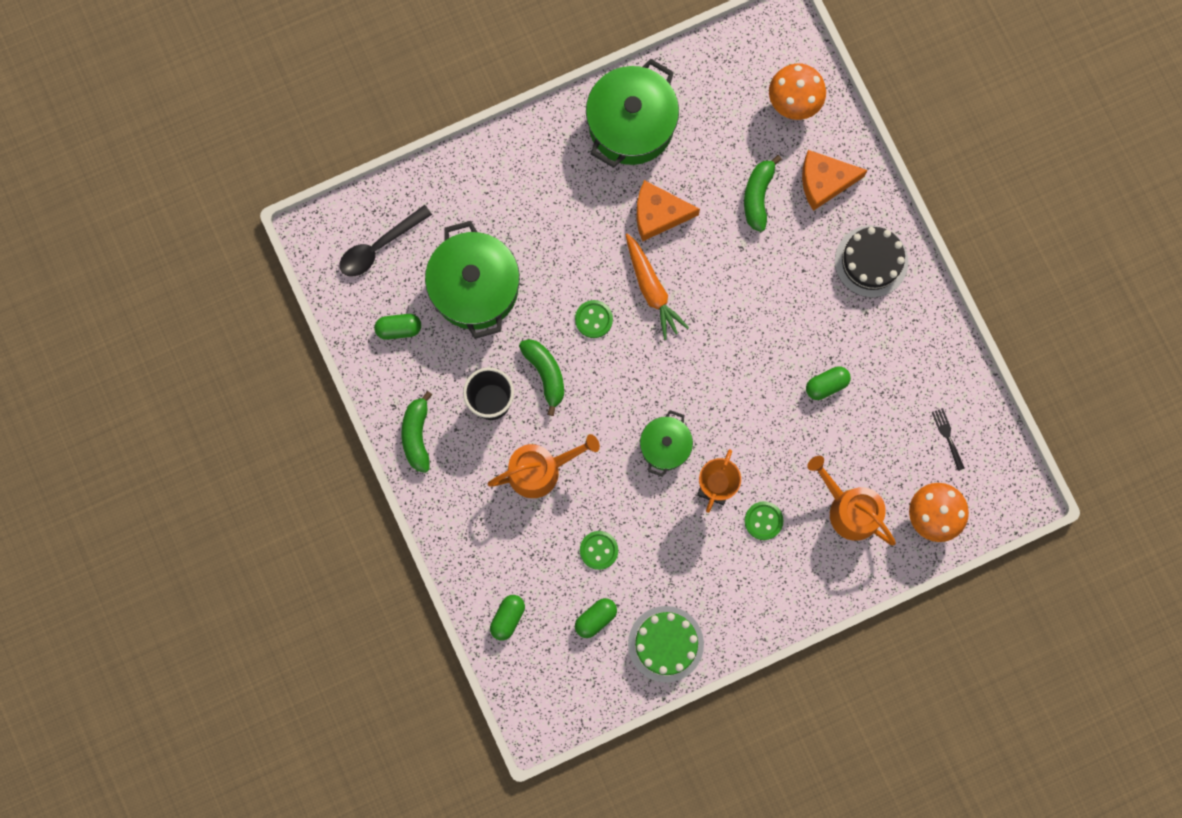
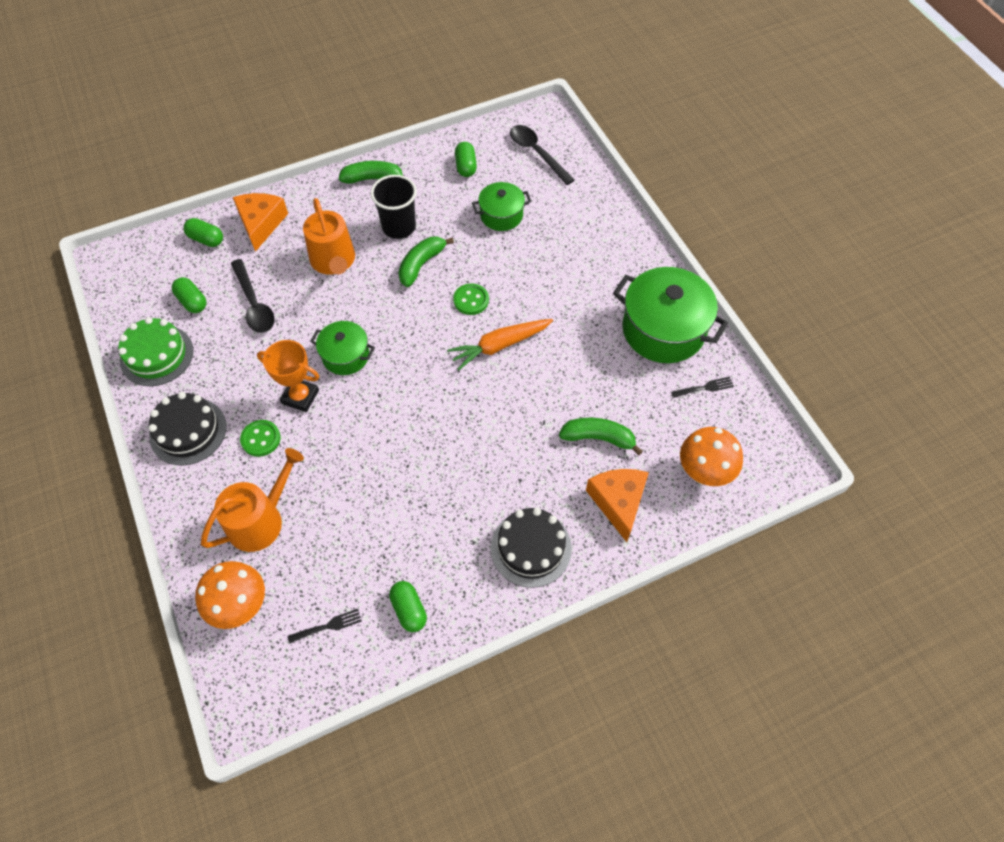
camera: 90 degrees right, 20 degrees down
green pot [425,221,520,339] -> green pot [472,182,531,231], size x0.56
green banana [519,339,564,416] -> green banana turned 150 degrees clockwise [398,236,454,287]
green button [580,531,618,570] -> black spoon [231,259,275,333]
orange cheese [636,180,700,242] -> orange cheese moved to [233,193,288,252]
green capsule [806,366,851,400] -> green capsule moved to [389,581,427,632]
none -> black cake [148,392,226,466]
none -> black fork [671,376,734,398]

